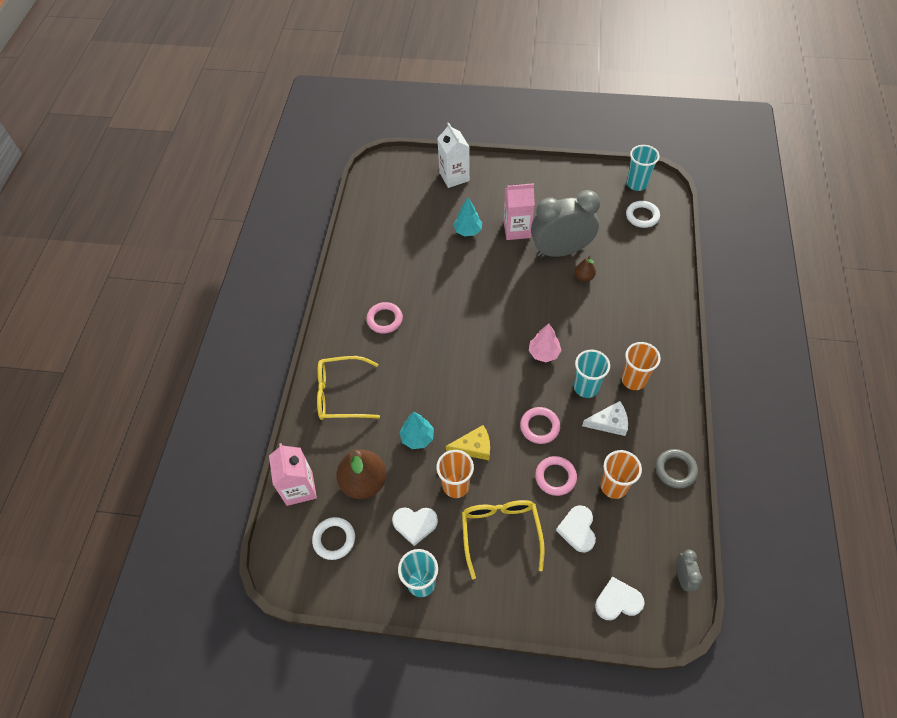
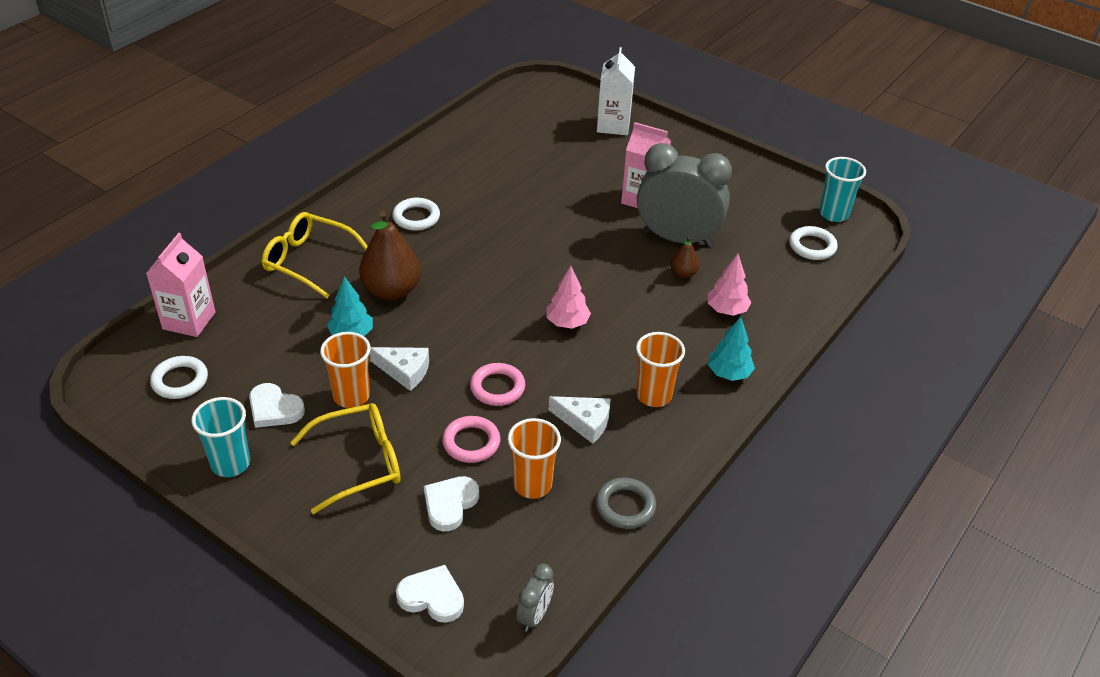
camera: 25 degrees right, 15 degrees down
brown pear [336,449,387,499] -> brown pear moved to [359,211,421,300]
pink ring [366,302,403,334] -> white ring [392,198,440,231]
yellow cheese [446,425,490,460] -> white cheese [370,347,429,391]
turquoise tree [453,197,482,236] -> turquoise tree moved to [708,317,755,381]
yellow glasses [462,500,545,579] -> yellow glasses turned 45 degrees clockwise [290,403,400,514]
turquoise cup [574,350,610,398] -> none
none -> pink tree [708,254,752,316]

